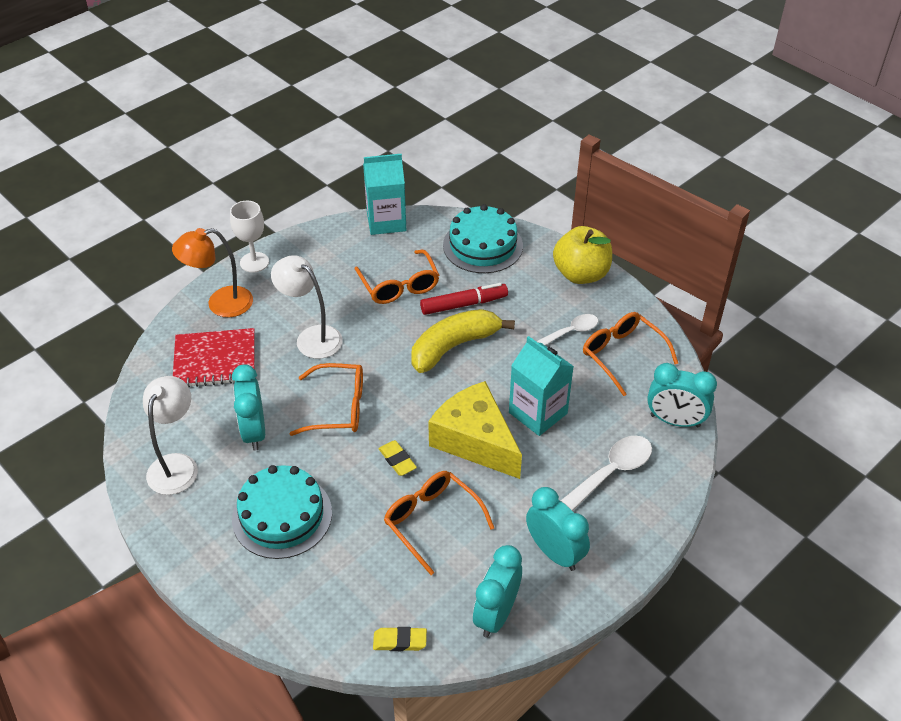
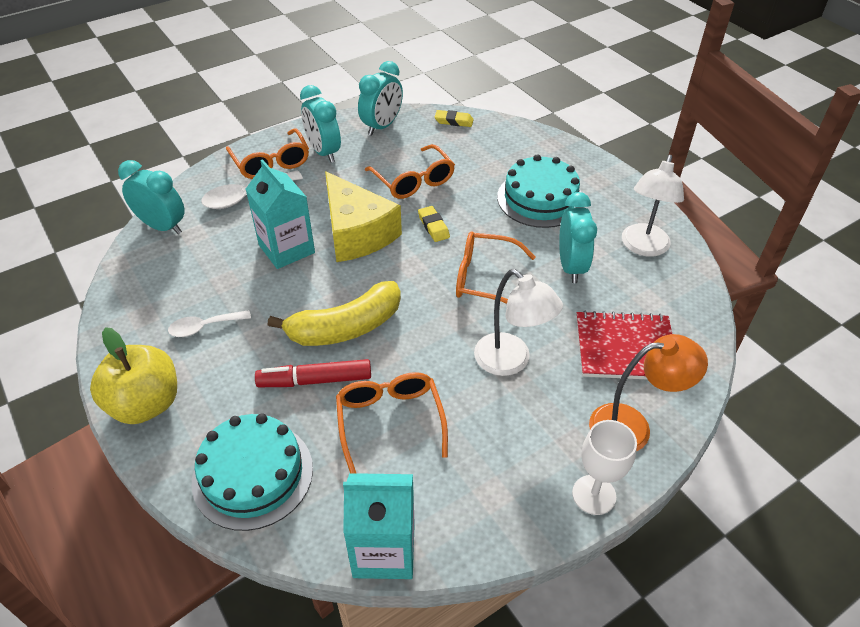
camera: 170 degrees left, 0 degrees up
orange glasses [583,312,678,396] -> orange glasses moved to [226,128,309,179]

